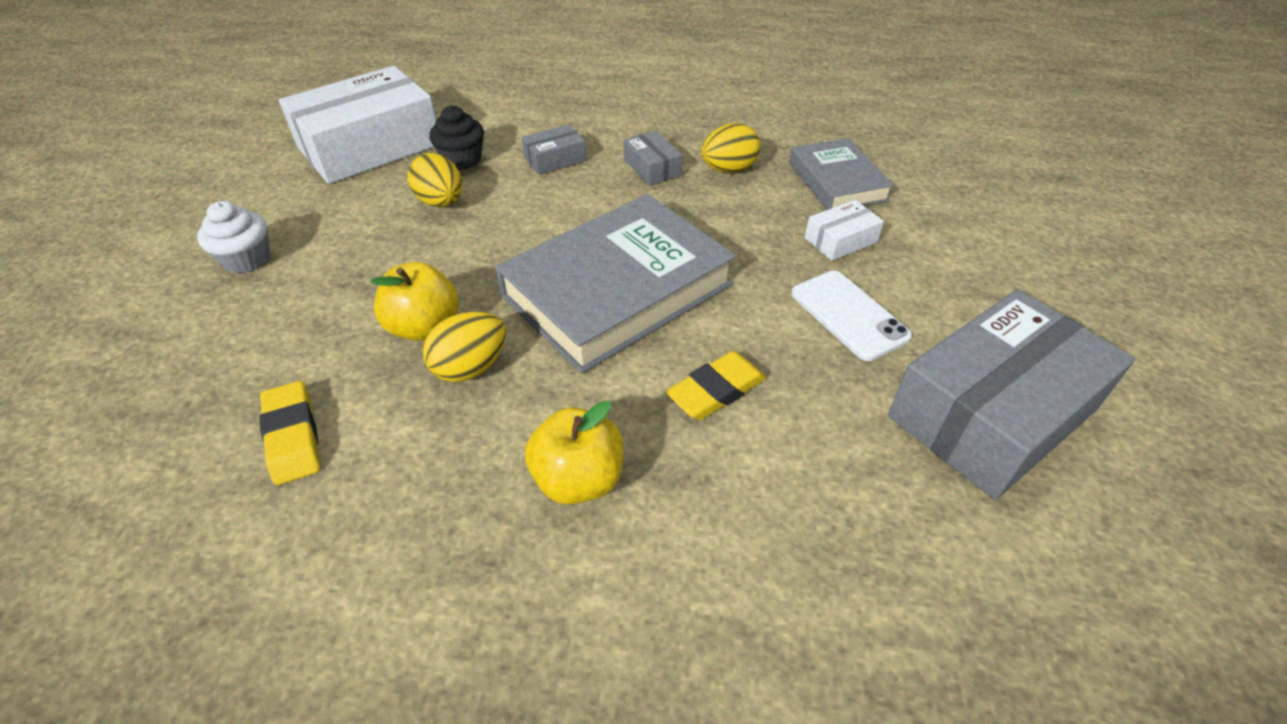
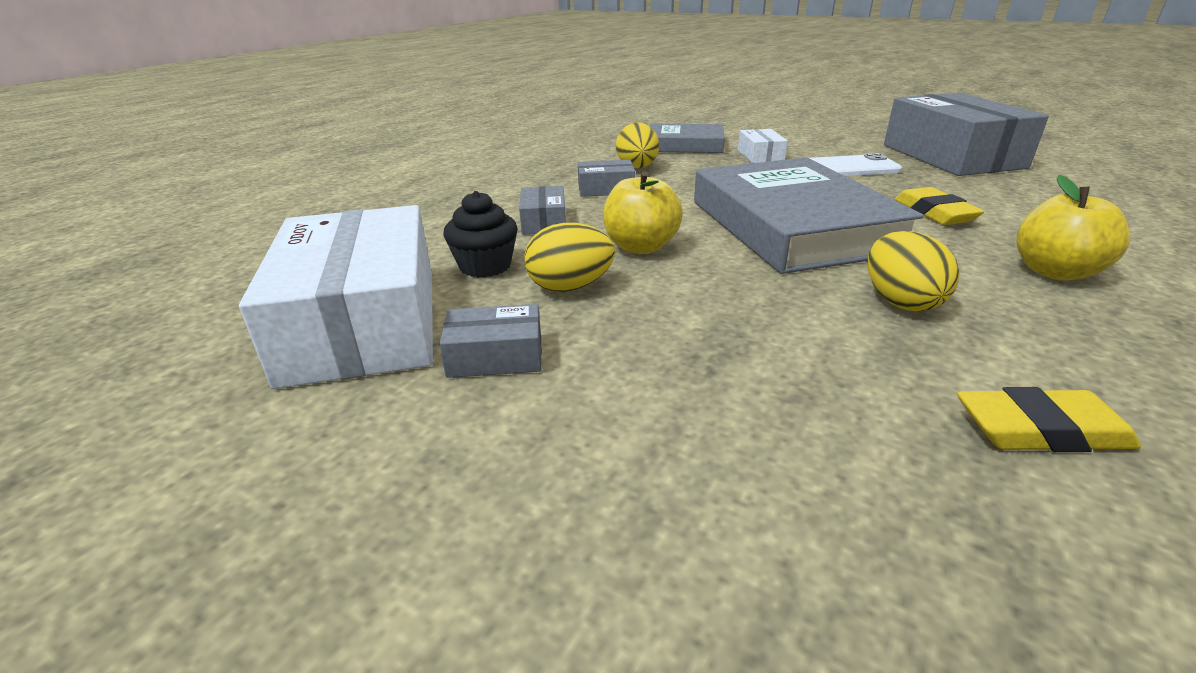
camera: 65 degrees left, 15 degrees down
white cupcake [197,201,270,273] -> none
yellow apple [370,262,459,341] -> yellow apple moved to [603,171,683,254]
none -> grey box [439,304,542,378]

